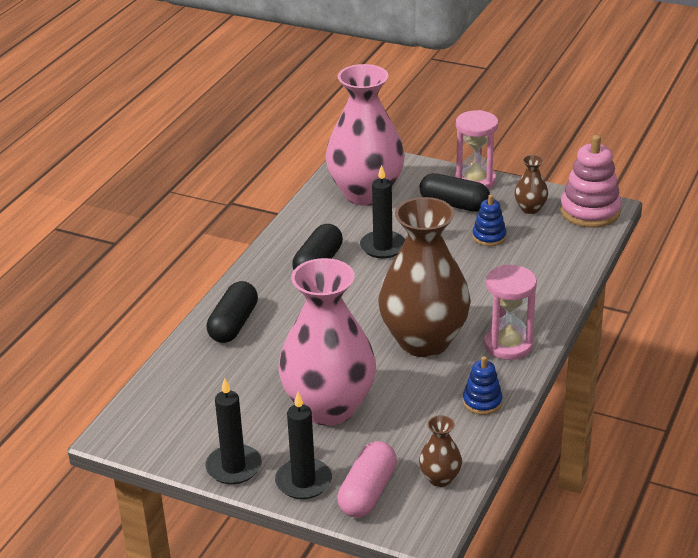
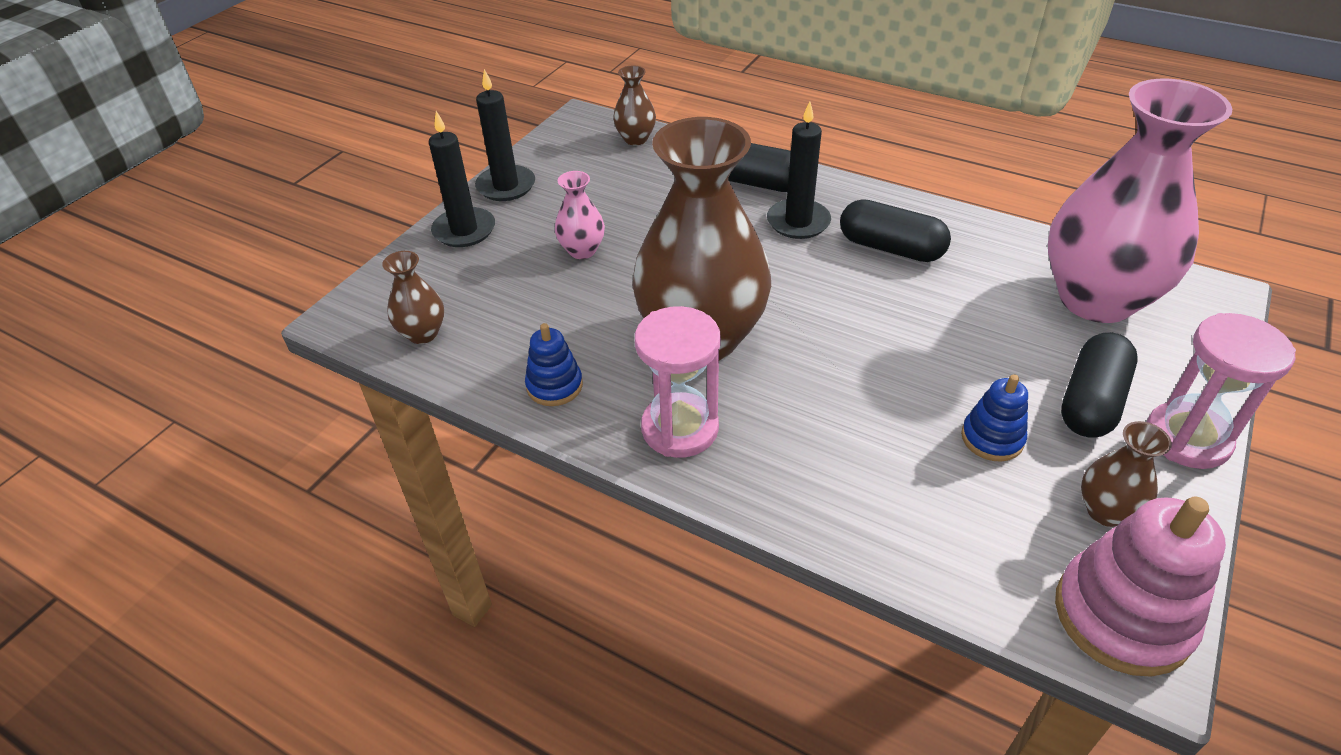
camera: 95 degrees right, 10 degrees up
pink vase [279,258,376,426] -> pink vase [555,171,605,259], size x0.42
pink capsule [337,441,397,518] -> none
black candle [360,165,405,258] -> black candle moved to [767,101,831,239]
none -> brown vase [613,65,656,145]

